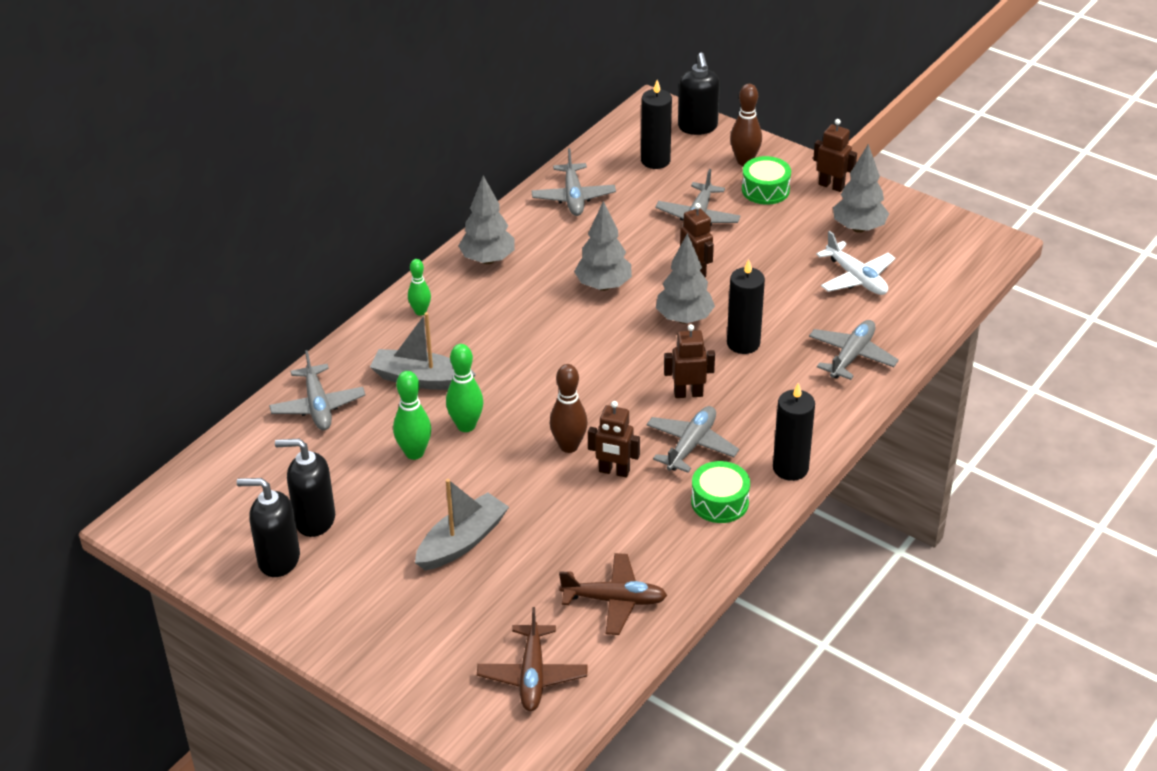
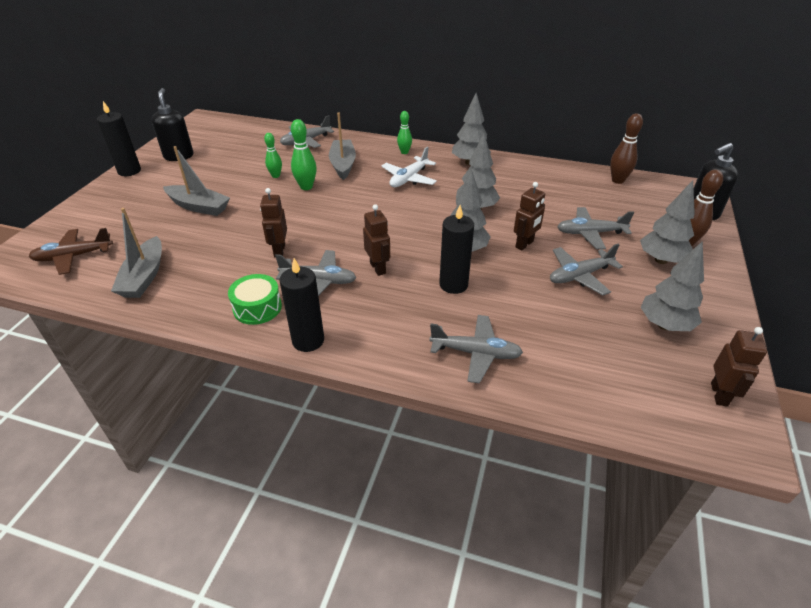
camera: 70 degrees right, 0 degrees up
black soap dispenser [275,439,335,537] -> none
green bowling pin [393,371,431,460] -> green bowling pin [264,133,282,178], size x0.67
grey plane [531,148,616,216] -> grey plane moved to [550,243,623,295]
brown bowling pin [550,364,588,453] -> brown bowling pin moved to [610,113,643,184]
brown plane [559,553,667,635] -> grey boat [111,208,162,298]
black candle [641,80,672,169] -> black candle moved to [97,101,141,176]
green drum [742,156,791,205] -> grey tree [640,180,695,264]
brown robot [813,119,857,192] -> brown robot moved to [711,327,767,407]
white plane [816,231,895,295] -> white plane moved to [381,147,437,187]

